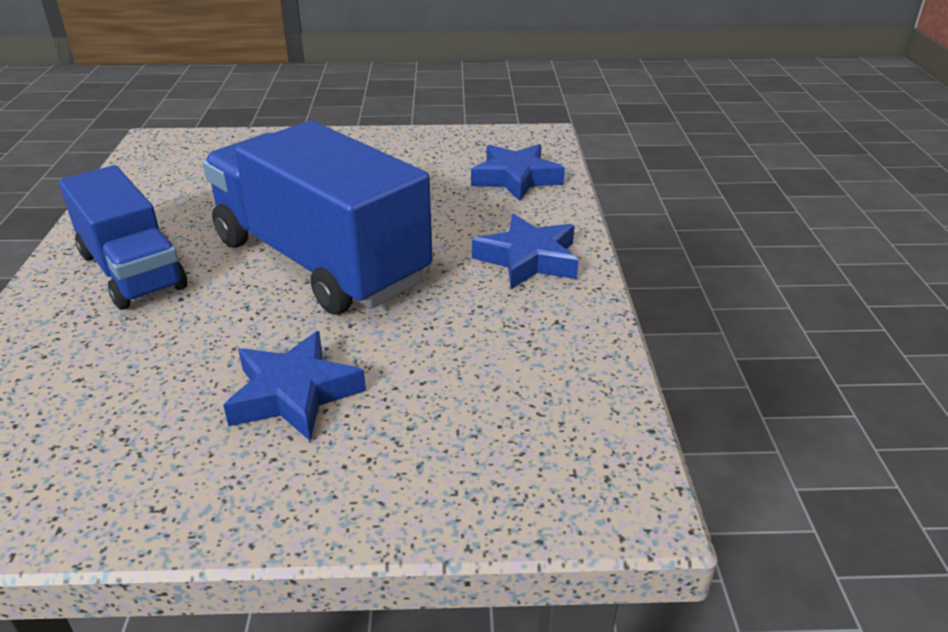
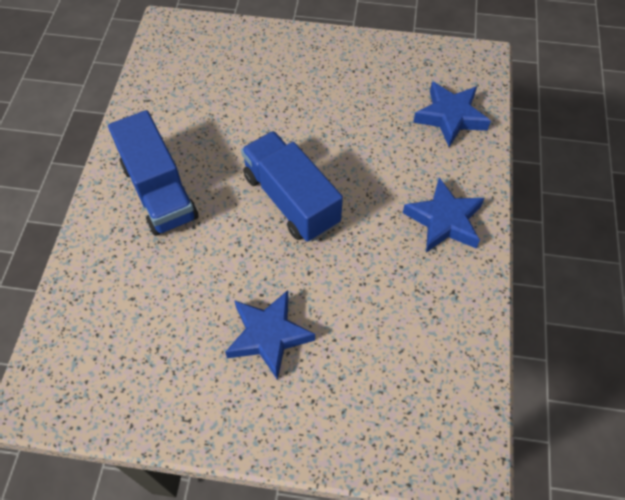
camera: 10 degrees right, 25 degrees up
blue truck [202,121,433,315] -> blue truck [241,131,343,242], size x0.63

